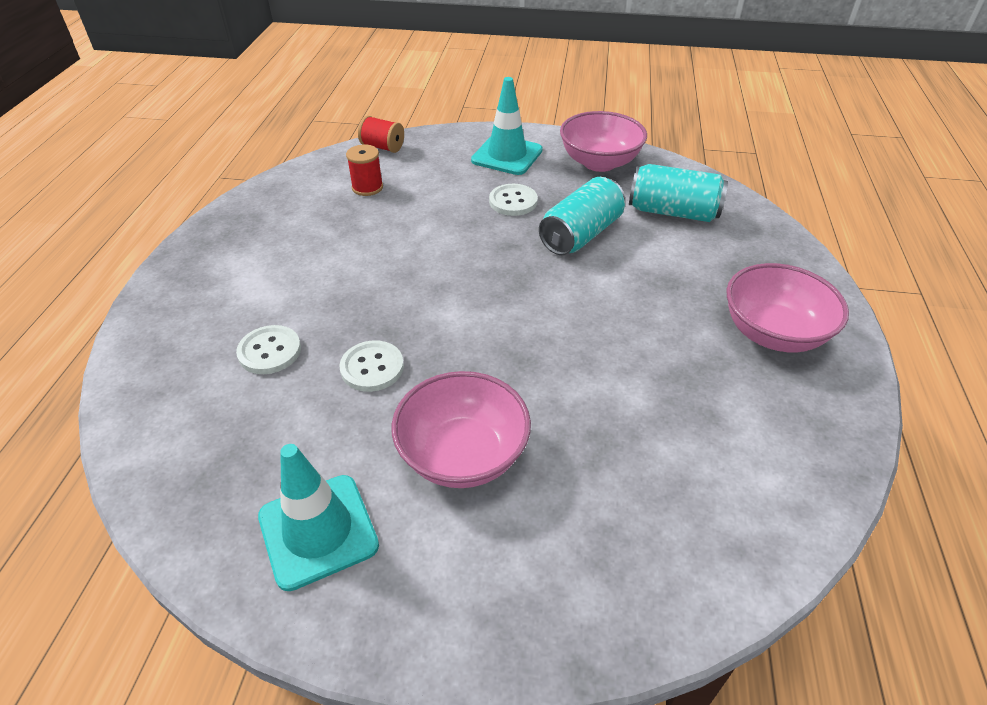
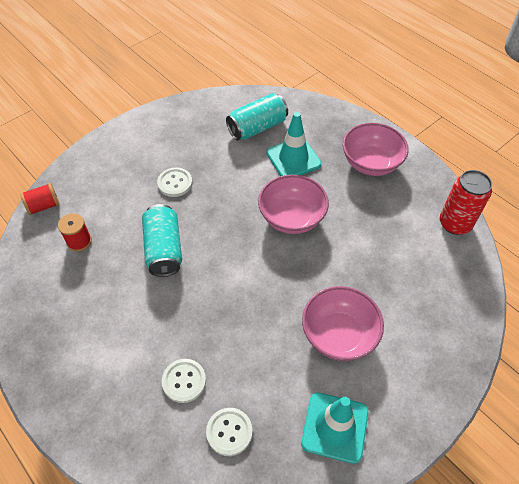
camera: 50 degrees left, 10 degrees up
white button [339,340,404,392] -> white button moved to [206,408,253,456]
turquoise traffic cone [471,77,543,175] -> turquoise traffic cone moved to [266,112,321,176]
turquoise can [539,177,625,255] -> turquoise can moved to [142,204,182,277]
pink bowl [560,111,647,172] -> pink bowl moved to [258,175,329,234]
none -> red can [440,170,492,235]

